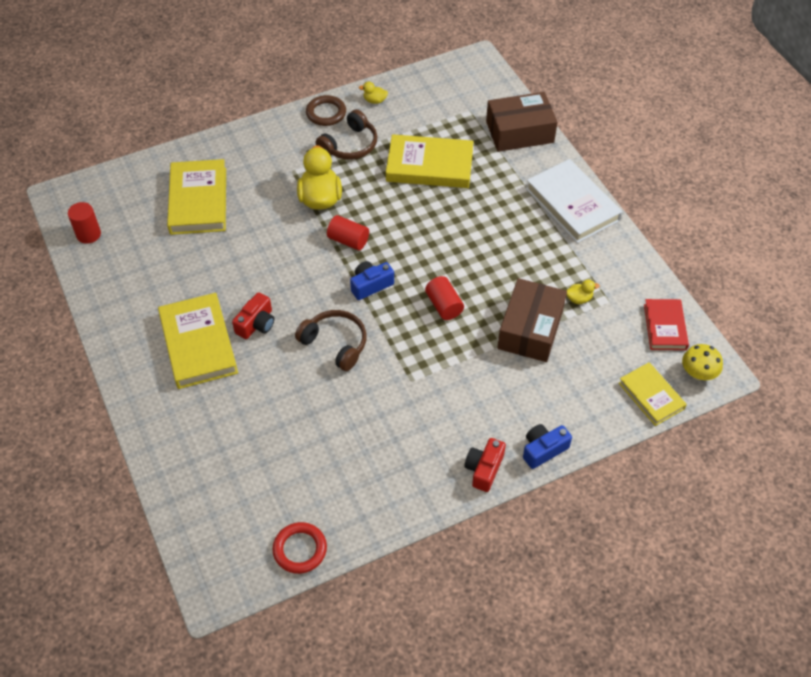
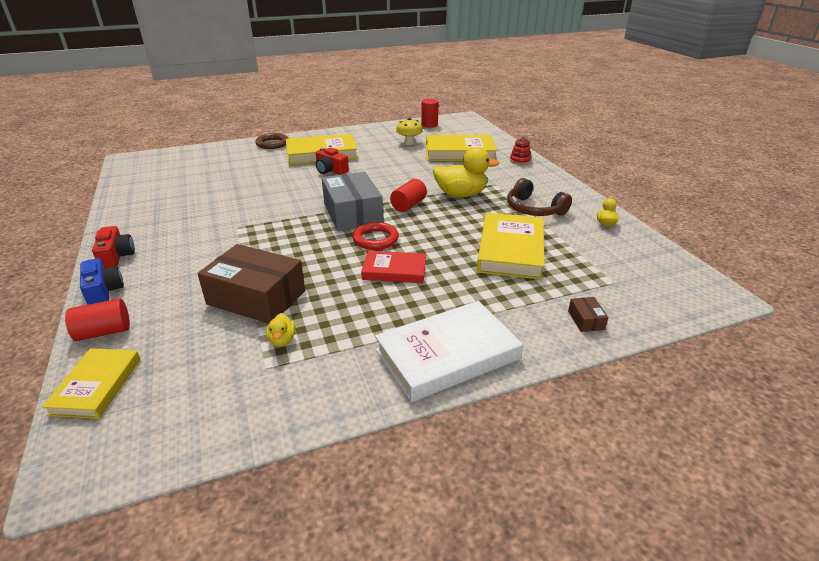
camera: 95 degrees right, 20 degrees down
red ring [273,522,327,574] -> red ring moved to [352,222,399,250]
brown headphones [295,310,367,371] -> none
brown ring [306,95,346,126] -> brown ring moved to [256,133,289,149]
blue camera [350,261,394,300] -> grey box [322,171,383,231]
red cylinder [425,276,464,320] -> red cylinder moved to [65,299,130,341]
red camera [465,438,506,492] -> red camera turned 45 degrees clockwise [92,226,135,268]
brown box [486,92,558,152] -> brown box [568,297,609,332], size x0.40
yellow book [619,362,687,426] -> yellow book turned 60 degrees counterclockwise [42,348,140,419]
red book [644,299,689,350] -> red book moved to [361,251,426,283]
yellow mushroom [682,344,723,380] -> yellow mushroom moved to [396,118,423,145]
none -> red stacking toy [510,136,531,165]

